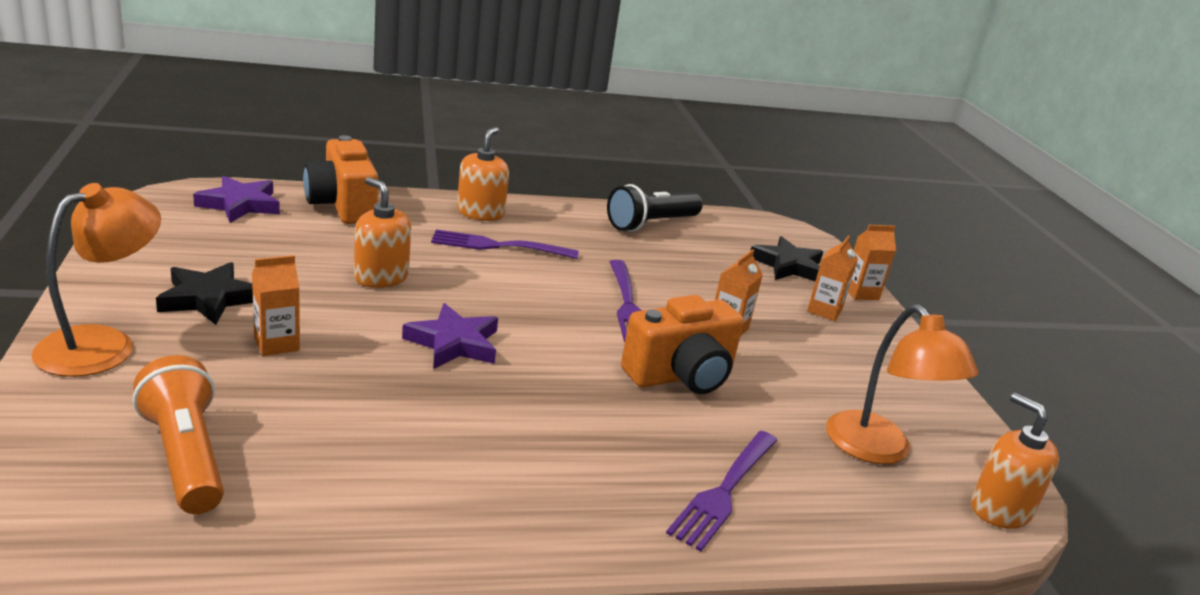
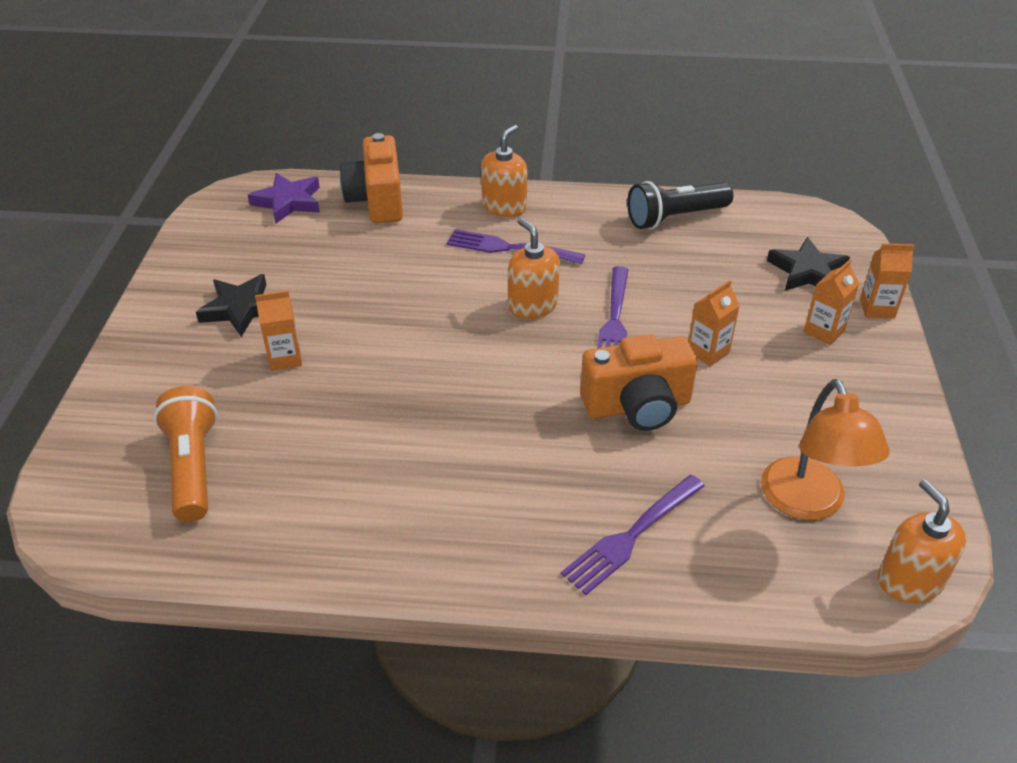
camera: 20 degrees right, 15 degrees up
orange lamp [31,183,161,377] -> none
orange soap dispenser [354,177,411,288] -> orange soap dispenser moved to [508,218,560,319]
purple star [402,303,498,369] -> none

